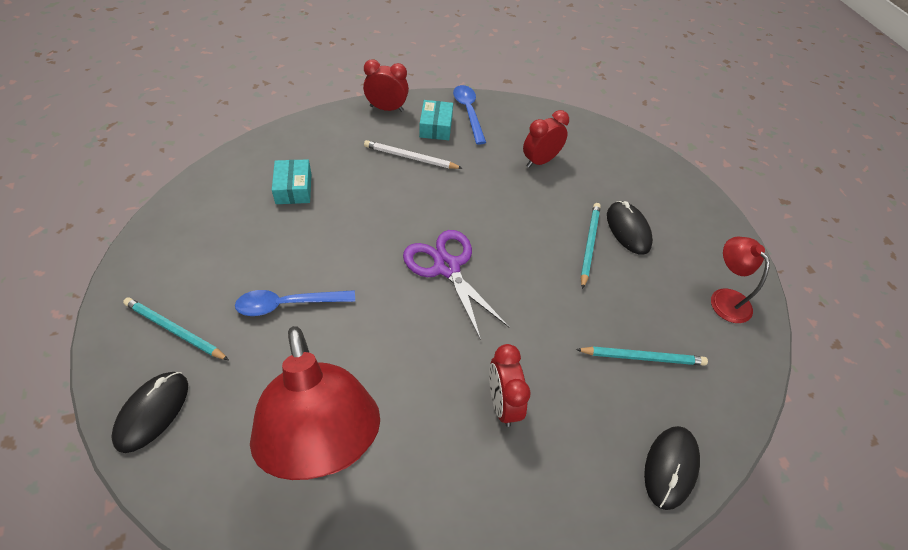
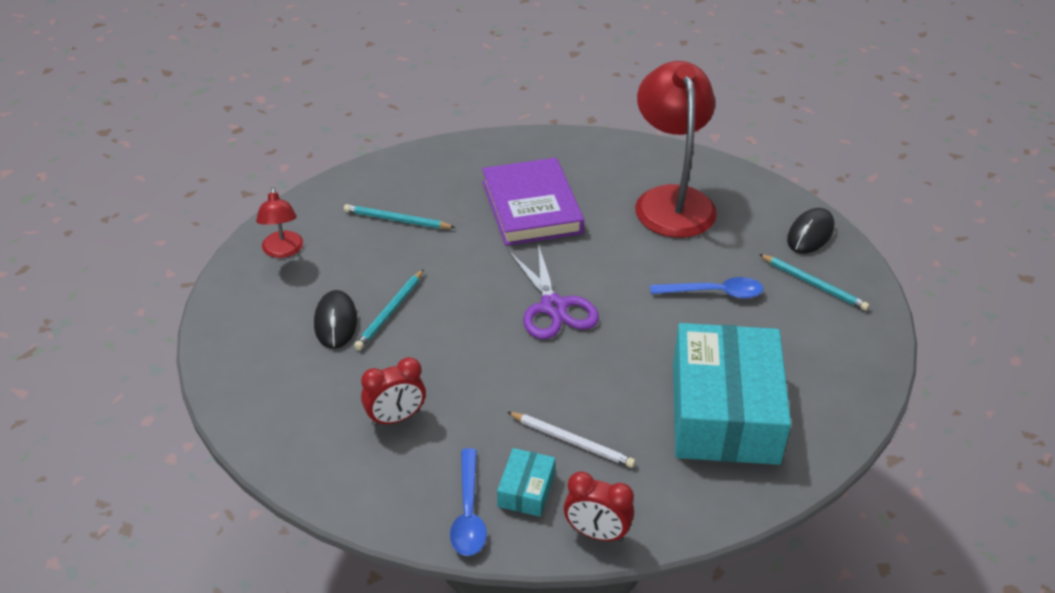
camera: 165 degrees left, 10 degrees down
turquoise box [272,159,311,204] -> turquoise box [673,323,791,465], size x2.43
red clock [489,344,531,427] -> purple book [482,158,584,246]
black mouse [644,426,700,510] -> none

